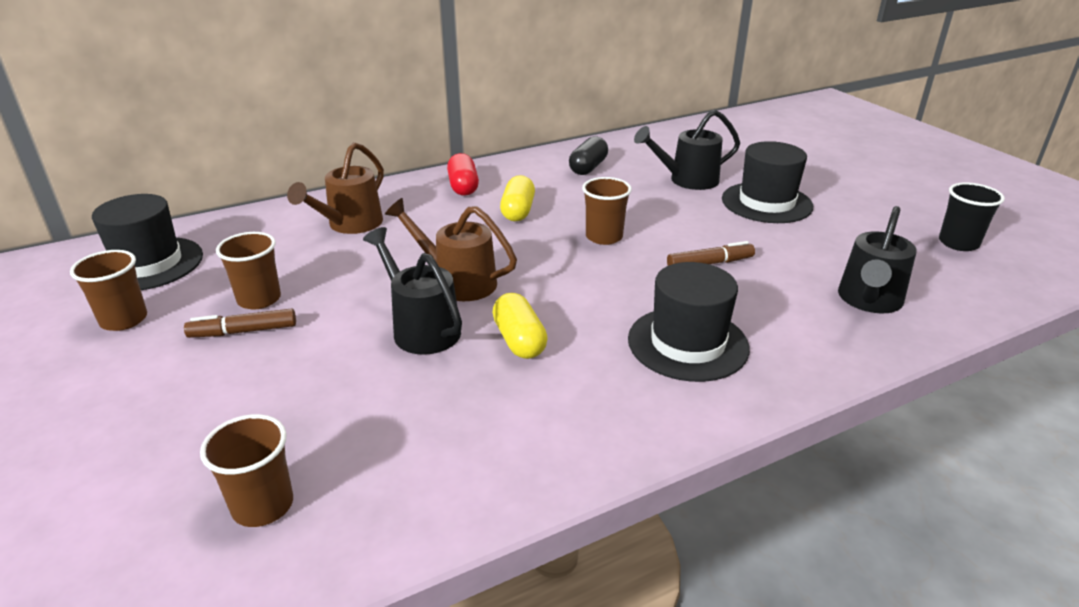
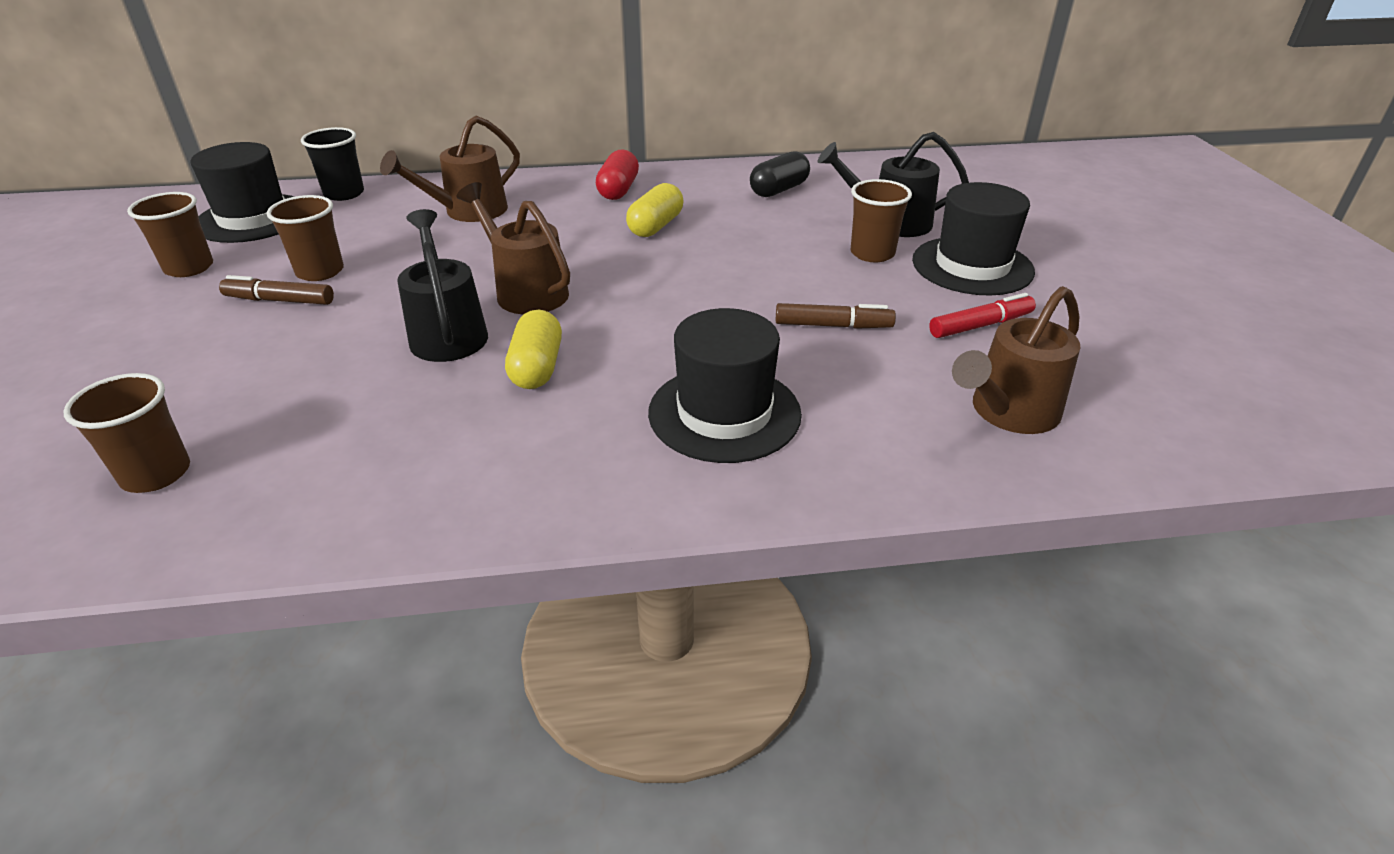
camera: 20 degrees right, 5 degrees up
brown cup [582,177,632,245] -> brown cup moved to [851,179,912,262]
black watering can [838,206,917,313] -> brown watering can [952,286,1081,434]
black cup [939,182,1005,251] -> black cup moved to [301,127,364,201]
none -> red marker [929,293,1036,338]

